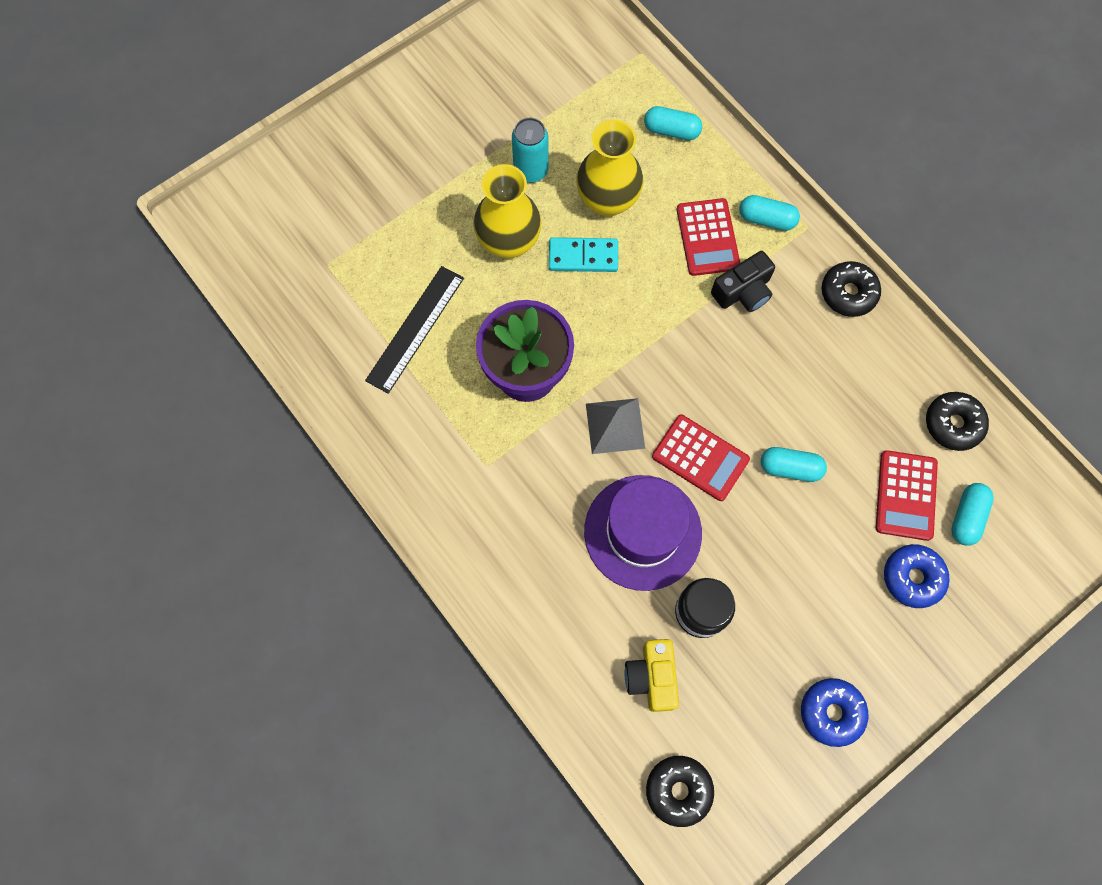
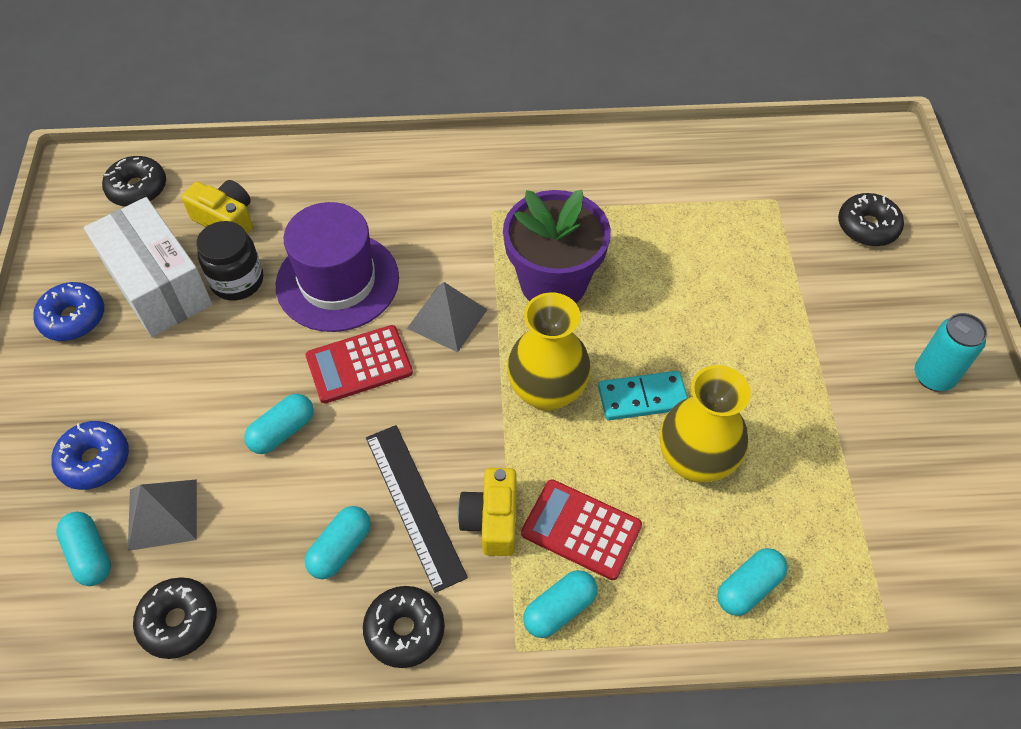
camera: 125 degrees right, 15 degrees down
black ruler [365,266,464,394] -> black ruler moved to [366,425,468,593]
yellow vase [473,164,542,259] -> yellow vase moved to [507,293,591,411]
turquoise can [512,117,549,183] -> turquoise can moved to [915,313,987,391]
turquoise domino [549,237,618,272] -> turquoise domino turned 45 degrees clockwise [598,371,688,420]
black camera [711,251,775,312] -> yellow camera [458,468,517,556]
red calculator [876,450,938,541] -> grey pyramid [128,479,197,551]
none -> white box [84,197,213,337]
none -> turquoise capsule [305,506,371,579]
none -> black donut [838,193,904,246]

